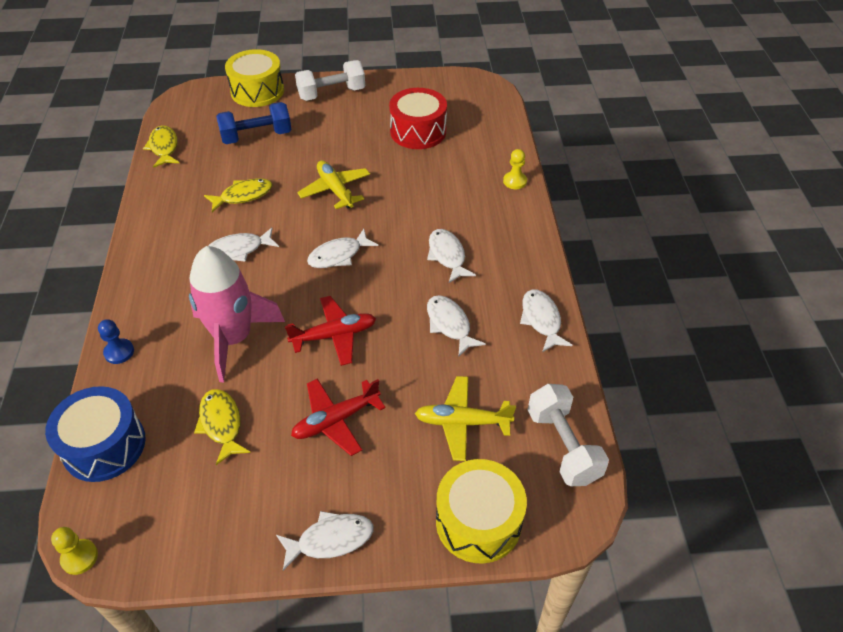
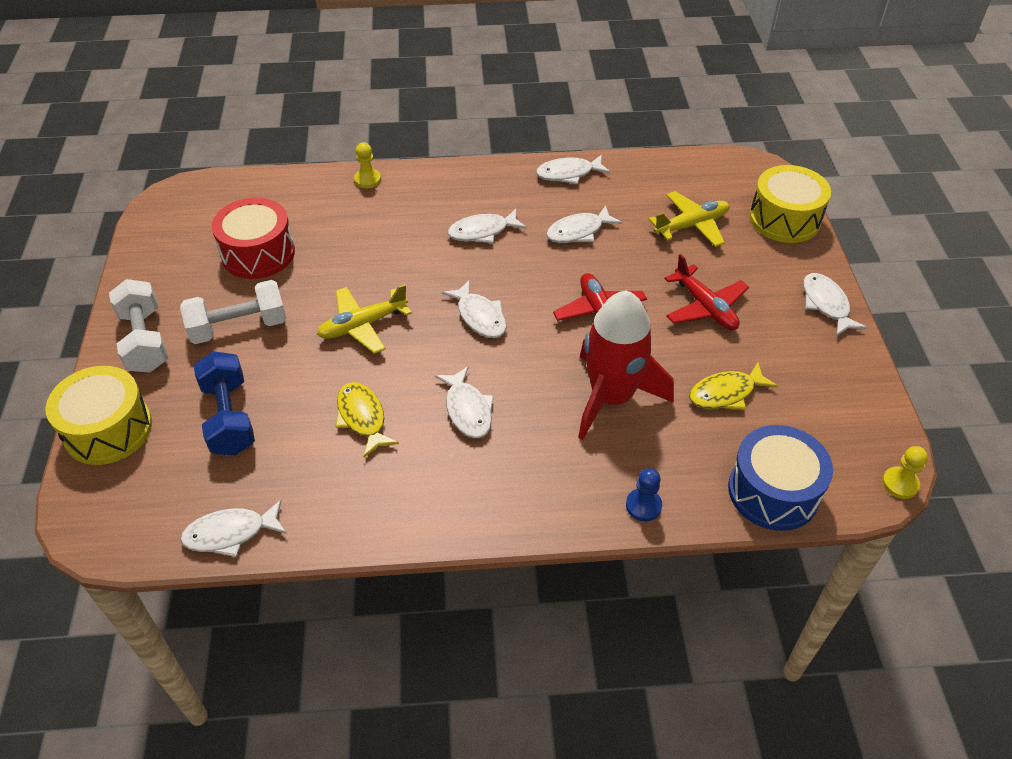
camera: 90 degrees left, 0 degrees up
yellow fish [143,126,179,168] -> white fish [180,500,287,557]
pink rocket [189,246,285,382] -> red rocket [578,290,674,440]
yellow plane [415,376,516,461] -> yellow plane turned 120 degrees counterclockwise [648,191,729,247]
white dumbbell [528,384,609,486] -> white dumbbell moved to [180,280,286,344]

